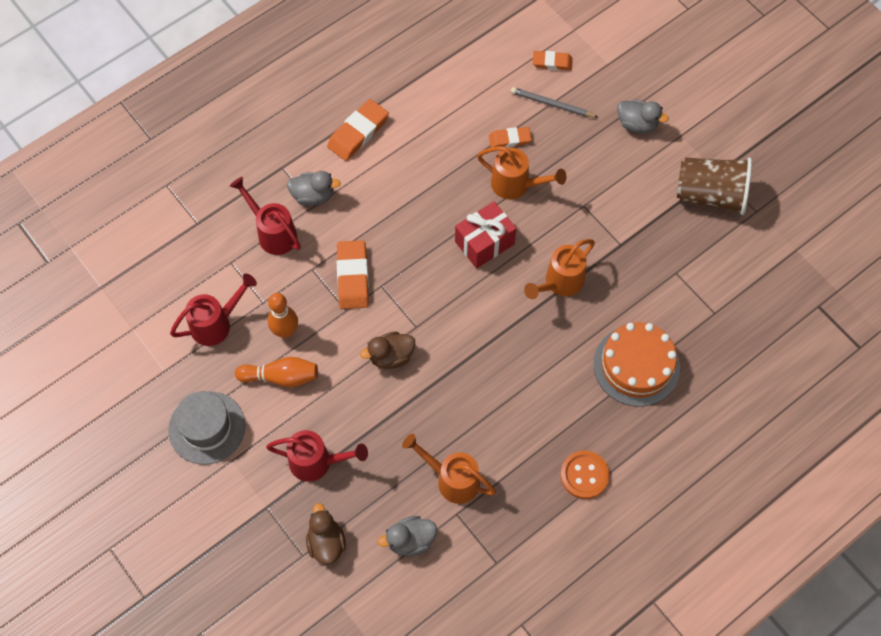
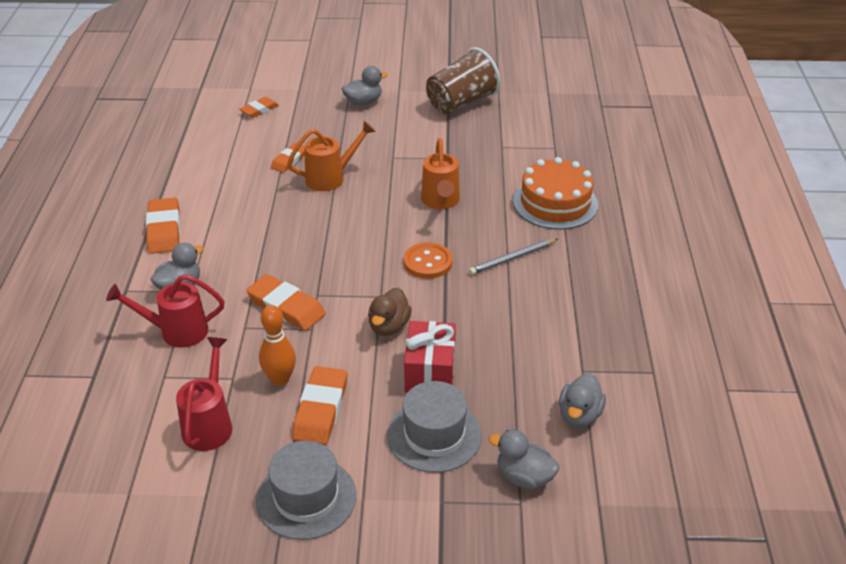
camera: 50 degrees left, 25 degrees down
orange bowling pin [235,357,318,387] -> orange eraser [292,366,347,445]
red watering can [266,430,368,482] -> grey hat [387,381,482,473]
brown duck [306,503,346,564] -> grey duck [489,430,559,489]
orange watering can [402,434,496,504] -> none
red gift [455,202,516,269] -> red gift moved to [404,321,456,393]
grey pencil [511,87,598,118] -> grey pencil moved to [469,239,558,275]
orange button [561,451,610,499] -> orange button moved to [403,242,453,279]

